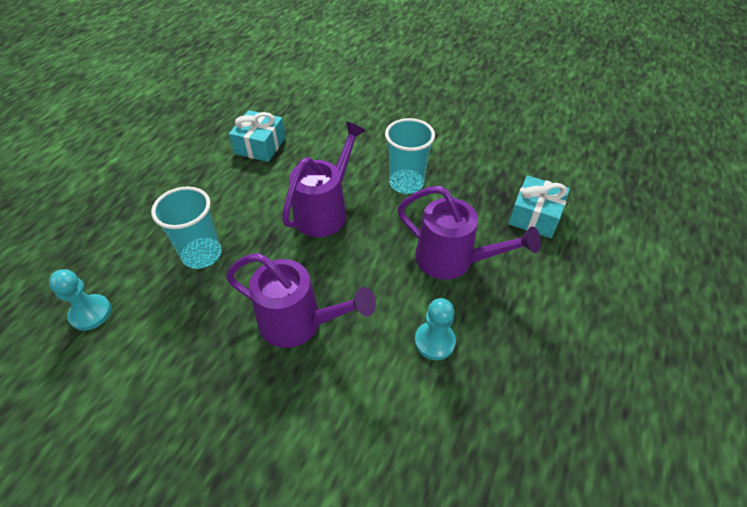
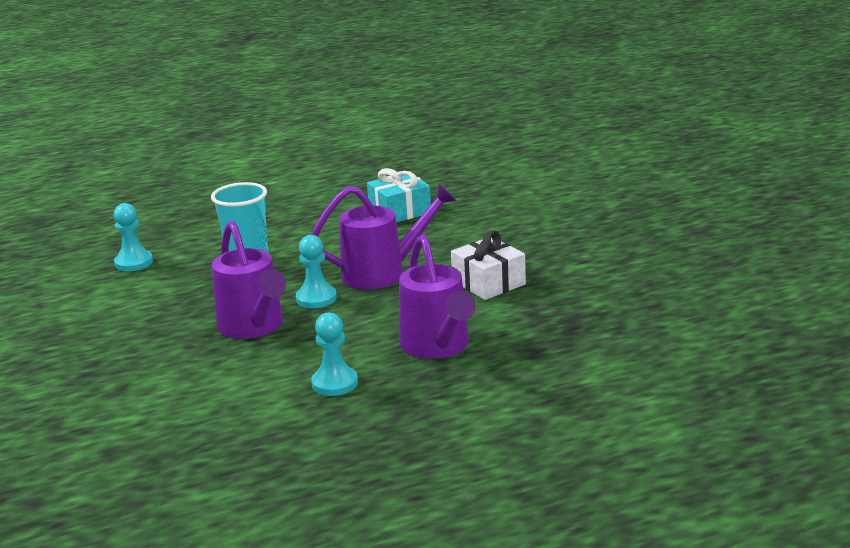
camera: 45 degrees right, 25 degrees down
turquoise cup [385,118,435,194] -> white gift [451,230,526,300]
turquoise gift [508,175,570,238] -> none
none -> turquoise pawn [296,235,337,308]

